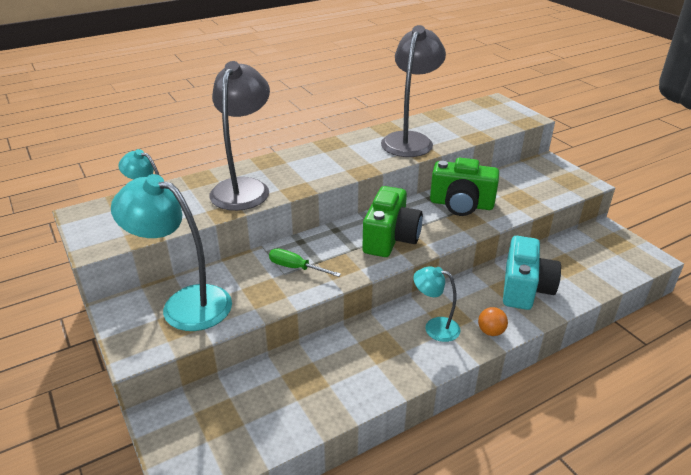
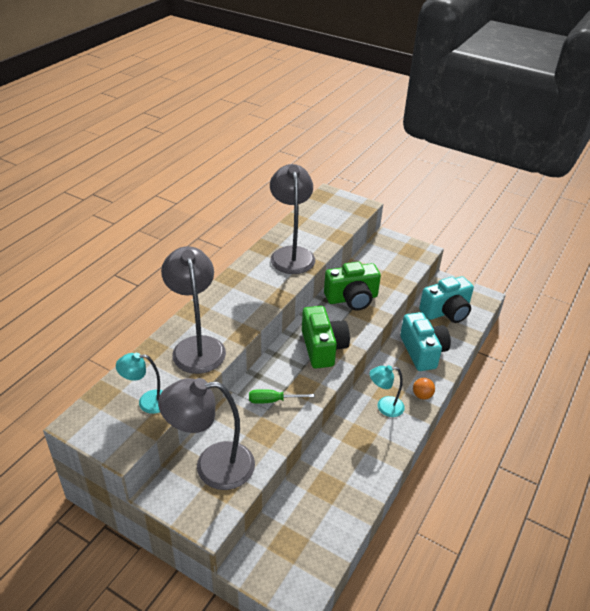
camera: 30 degrees left, 5 degrees up
turquoise lamp [111,174,232,331] -> grey lamp [158,378,255,490]
none -> turquoise camera [419,276,474,323]

